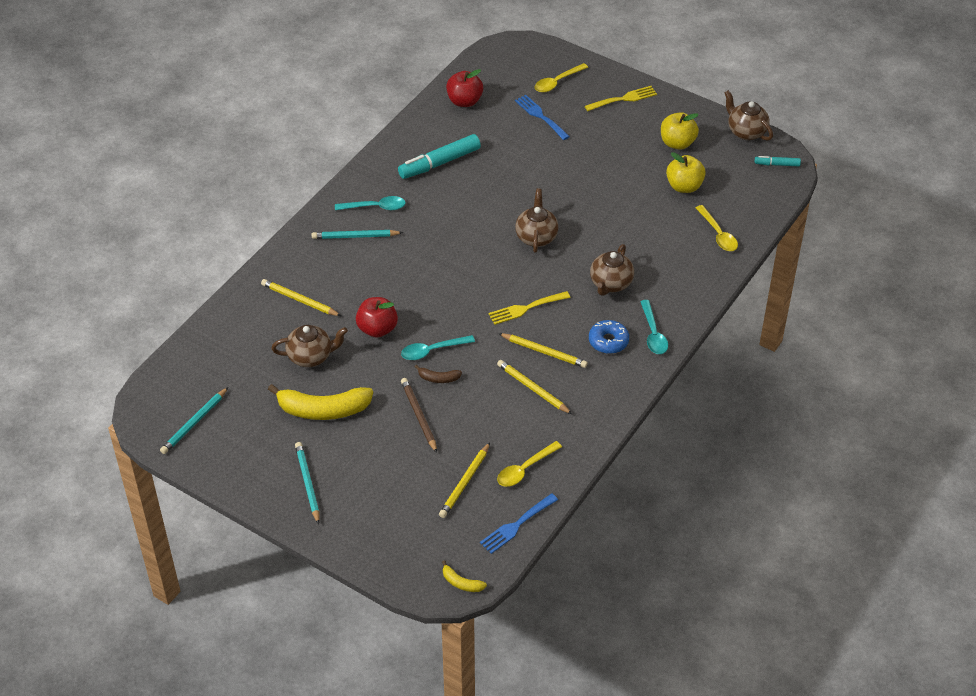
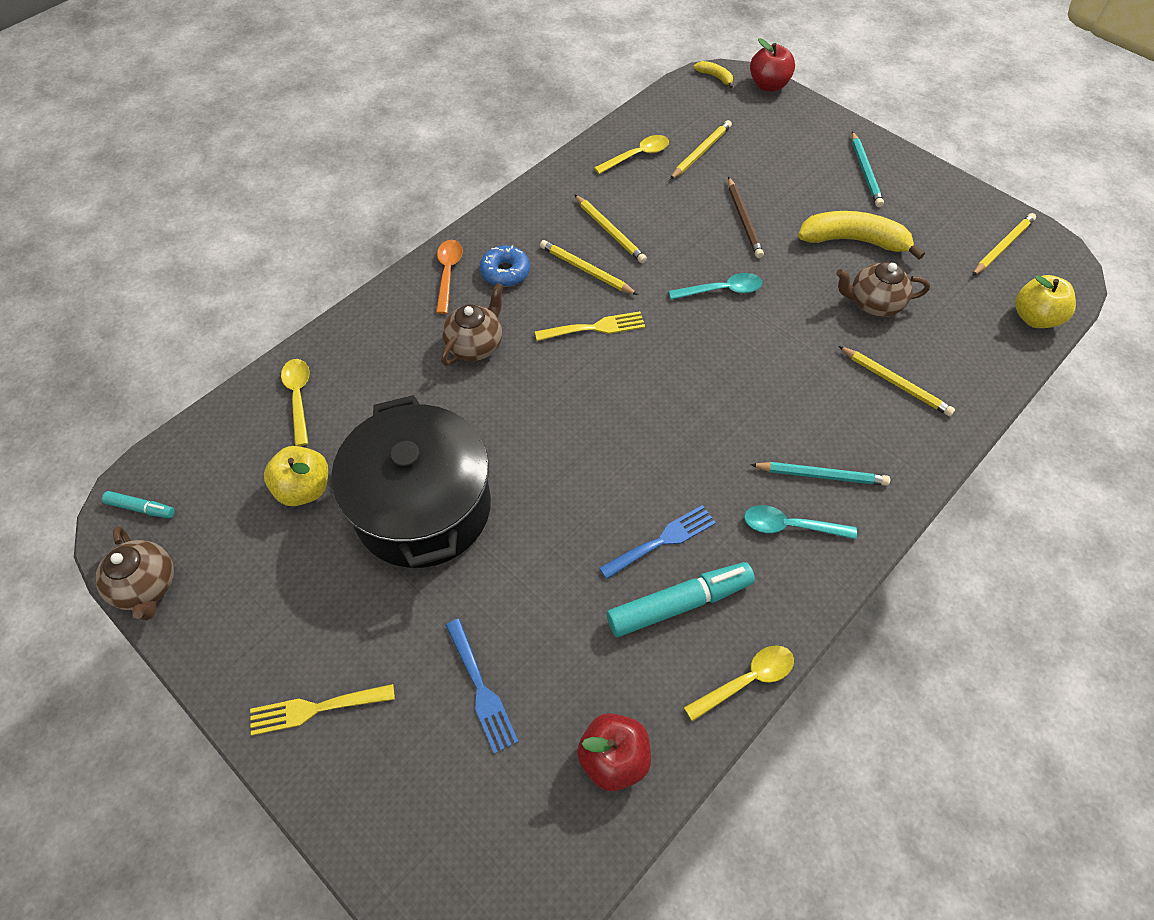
camera: 170 degrees left, 10 degrees up
turquoise pencil [160,387,228,454] -> yellow pencil [972,213,1036,276]
red apple [356,297,398,338] -> red apple moved to [750,38,795,92]
brown banana [415,365,462,383] -> none
blue fork [480,493,558,554] -> blue fork moved to [599,505,716,579]
brown teapot [515,189,558,253] -> none
yellow spoon [535,63,588,93] -> yellow spoon moved to [684,645,794,721]
turquoise spoon [640,300,668,354] -> orange spoon [436,240,463,314]
yellow apple [661,112,699,150] -> yellow apple moved to [1015,275,1076,328]
none -> black pot [331,395,491,568]

